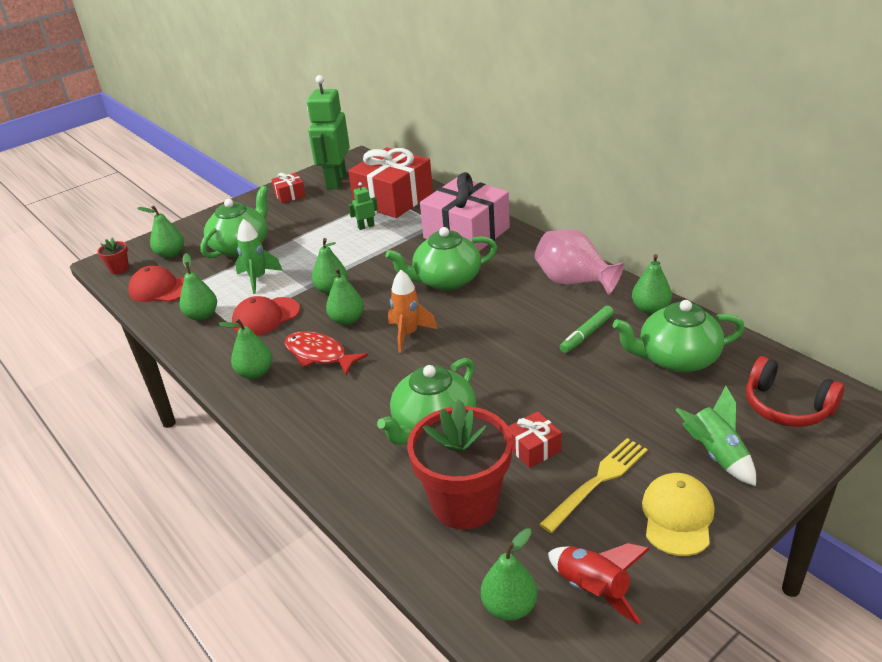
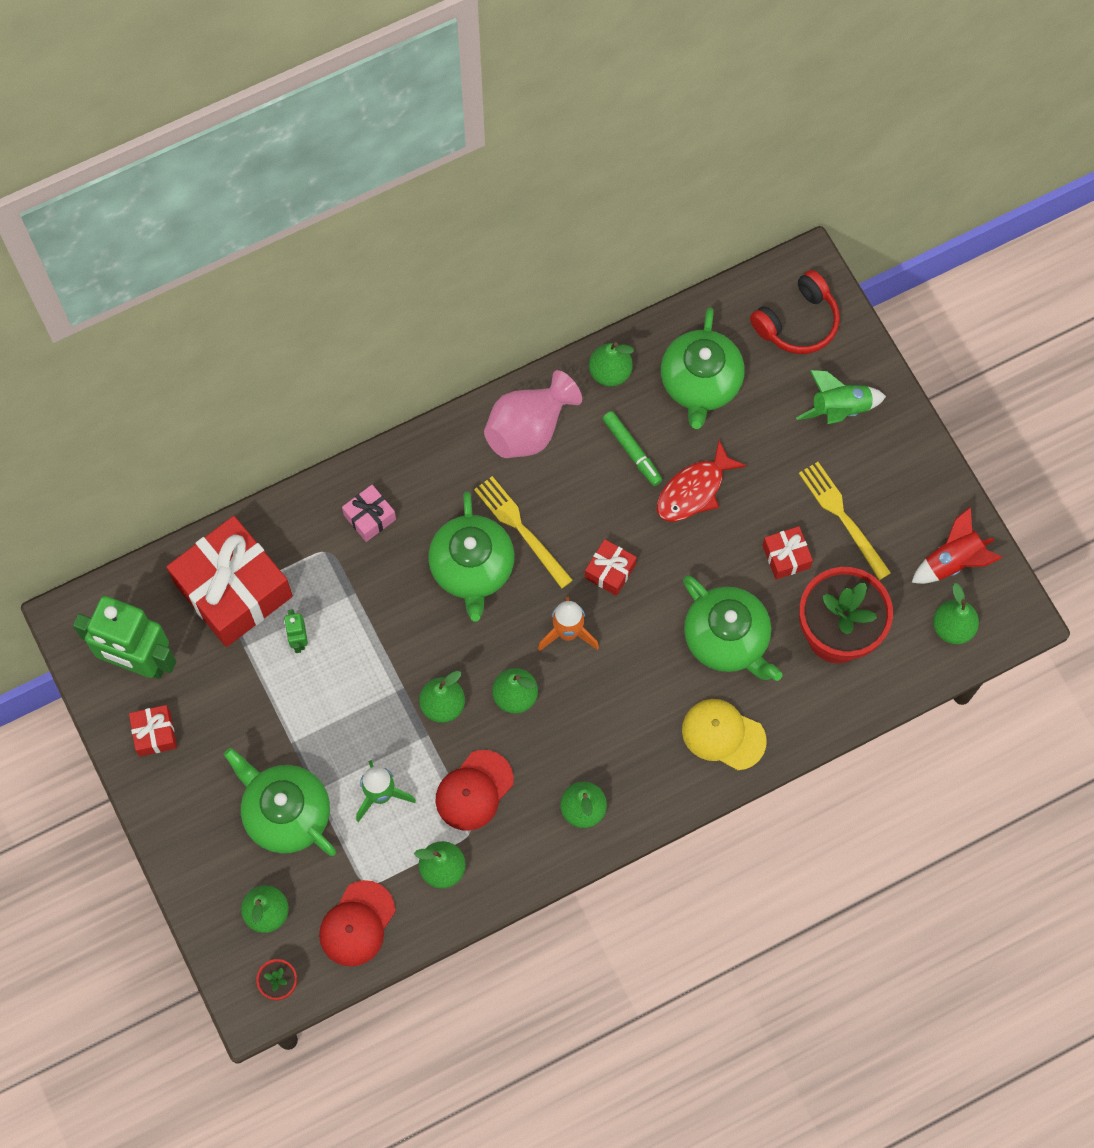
camera: 80 degrees left, 35 degrees up
red cap [232,296,300,336] -> red cap turned 60 degrees clockwise [435,750,514,831]
red fish [285,331,368,375] -> red fish moved to [657,440,746,522]
pink gift [420,172,510,251] -> pink gift [342,485,396,542], size x0.45
yellow cap [642,473,715,556] -> yellow cap moved to [682,699,767,770]
none -> yellow fork [474,476,573,588]
none -> red gift [585,539,637,596]

